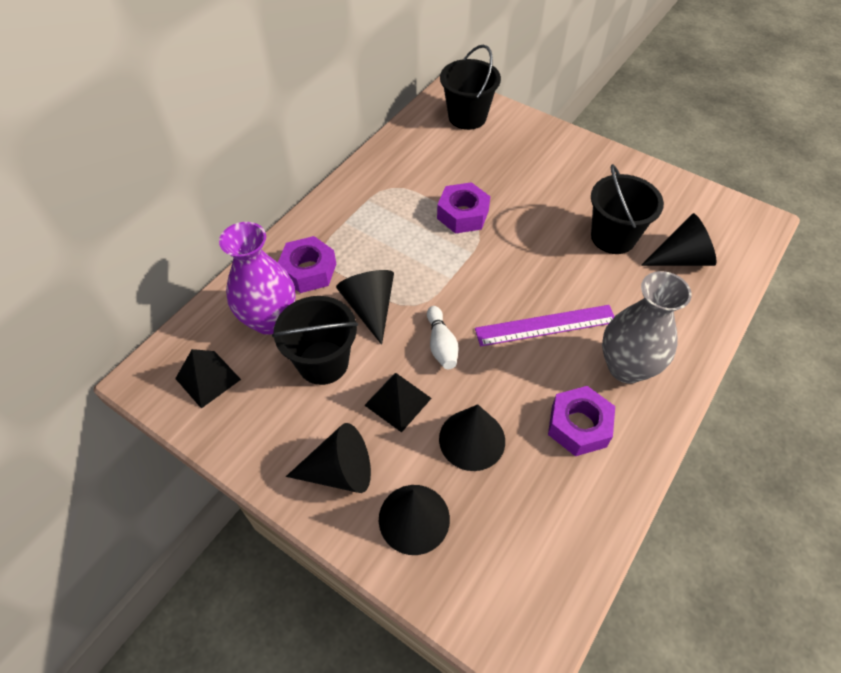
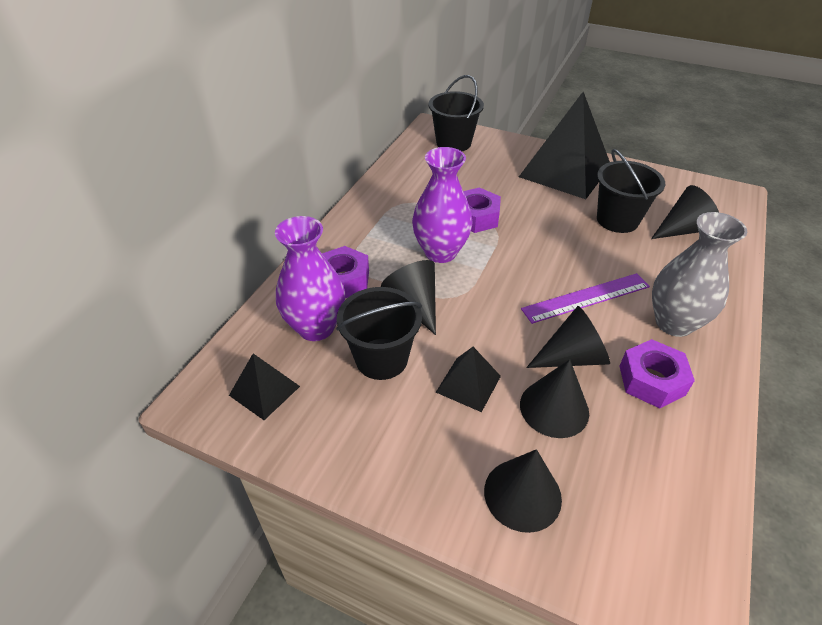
camera: 10 degrees left, 10 degrees down
black cone [286,423,371,493] -> black cone moved to [526,306,610,368]
white bowling pin [427,306,458,369] -> none
none -> purple vase [412,147,472,263]
none -> black pyramid [519,92,610,199]

